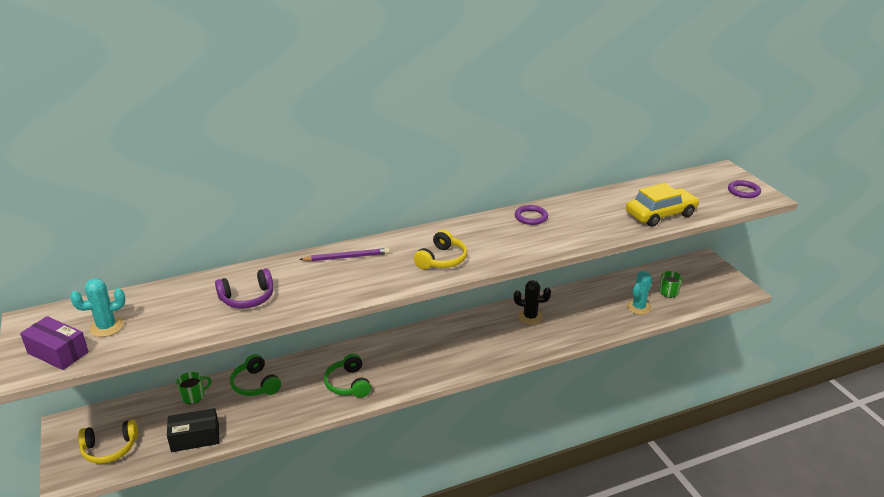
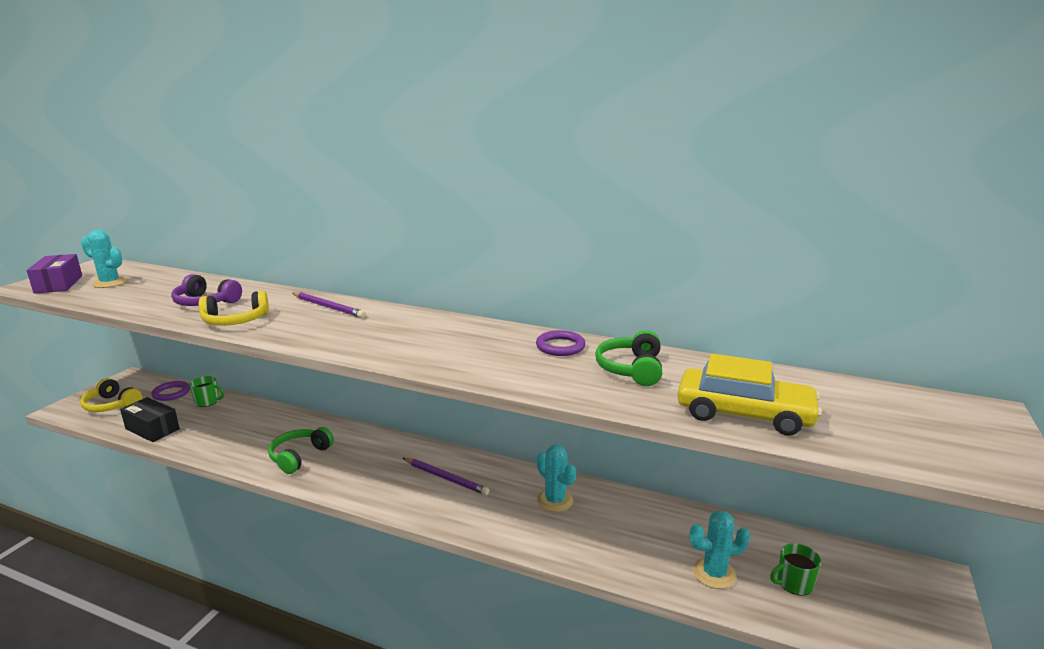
camera: 45 degrees right, 10 degrees down
green headphones [230,354,281,396] -> green headphones moved to [595,330,662,386]
yellow headphones [414,230,467,270] -> yellow headphones moved to [199,291,269,326]
black cactus [514,280,551,325] -> turquoise cactus [537,445,576,512]
purple ring [728,180,761,198] -> purple ring moved to [151,381,190,401]
none -> purple pencil [403,458,490,495]

